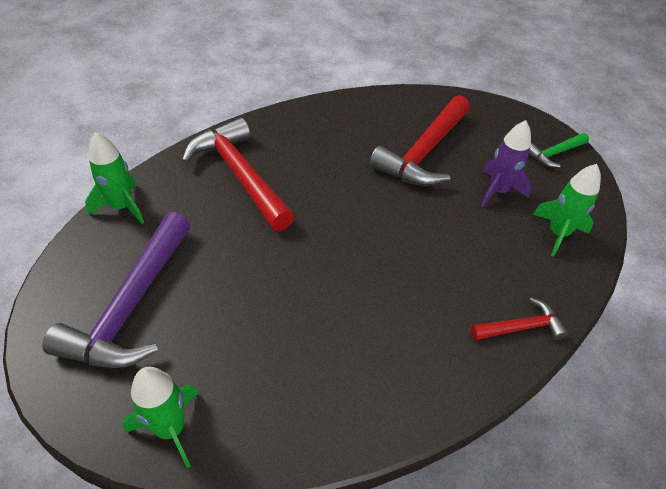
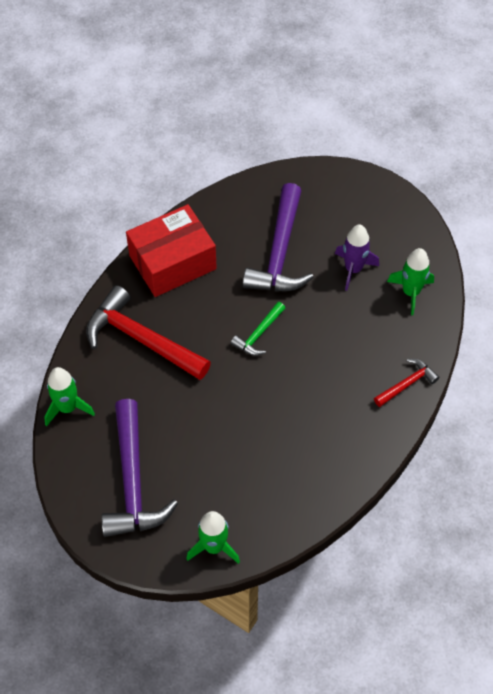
camera: 20 degrees left, 10 degrees up
red hammer [369,95,470,186] -> purple hammer [243,183,314,291]
green hammer [529,133,589,168] -> green hammer moved to [231,302,285,356]
none -> red box [126,204,217,297]

